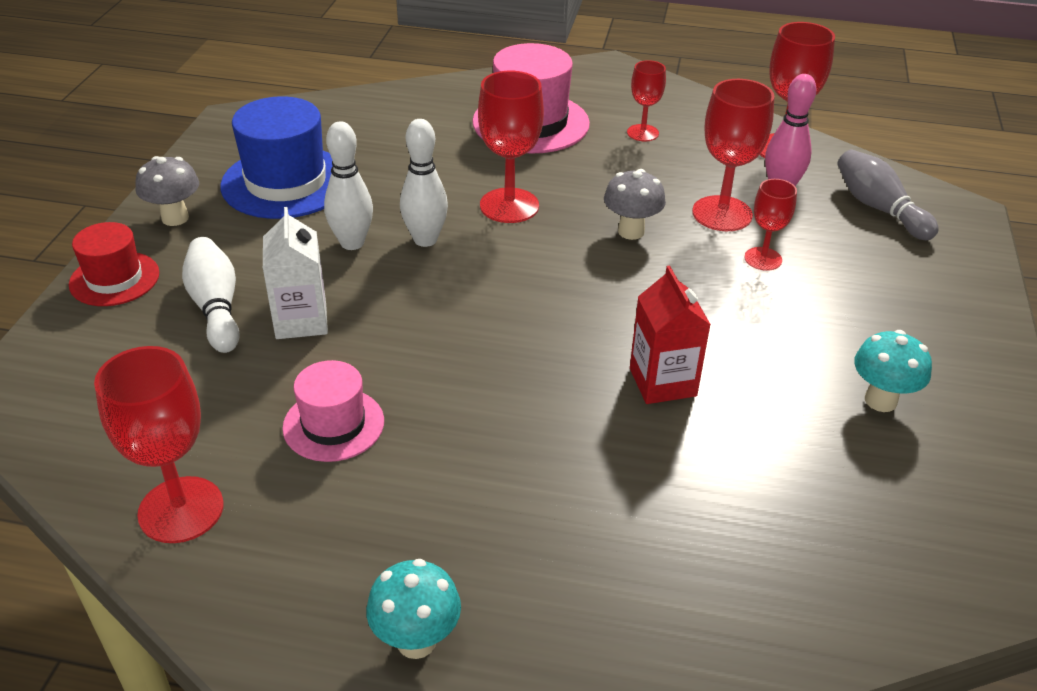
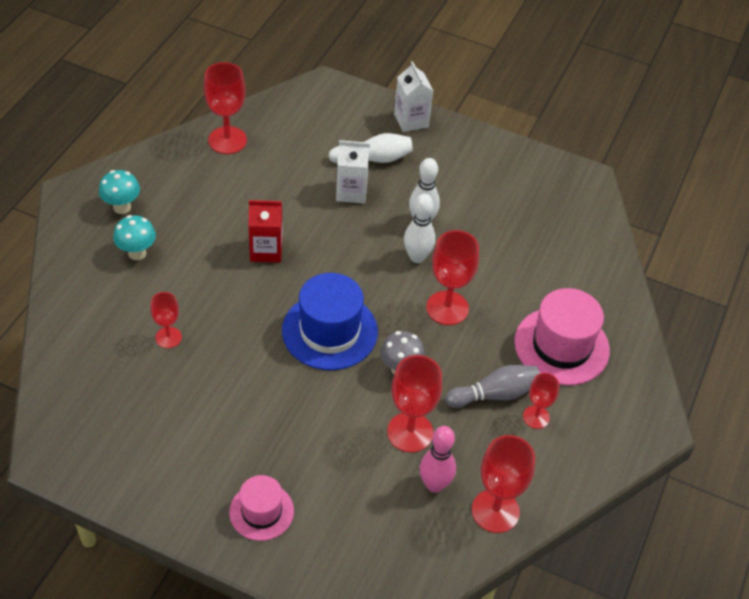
camera: 100 degrees right, 10 degrees up
red hat [69,222,159,306] -> white carton [394,61,433,132]
grey mushroom [135,156,199,226] -> none
blue hat [220,96,333,219] -> blue hat moved to [282,273,378,370]
pink hat [282,360,384,462] -> pink hat moved to [229,475,294,541]
red carton [630,265,711,404] -> red carton moved to [248,200,282,263]
red goblet [744,179,797,271] -> red goblet moved to [150,292,182,348]
grey bowling pin [837,149,939,240] -> grey bowling pin moved to [445,365,540,408]
turquoise mushroom [854,330,932,412] -> turquoise mushroom moved to [113,215,156,260]

